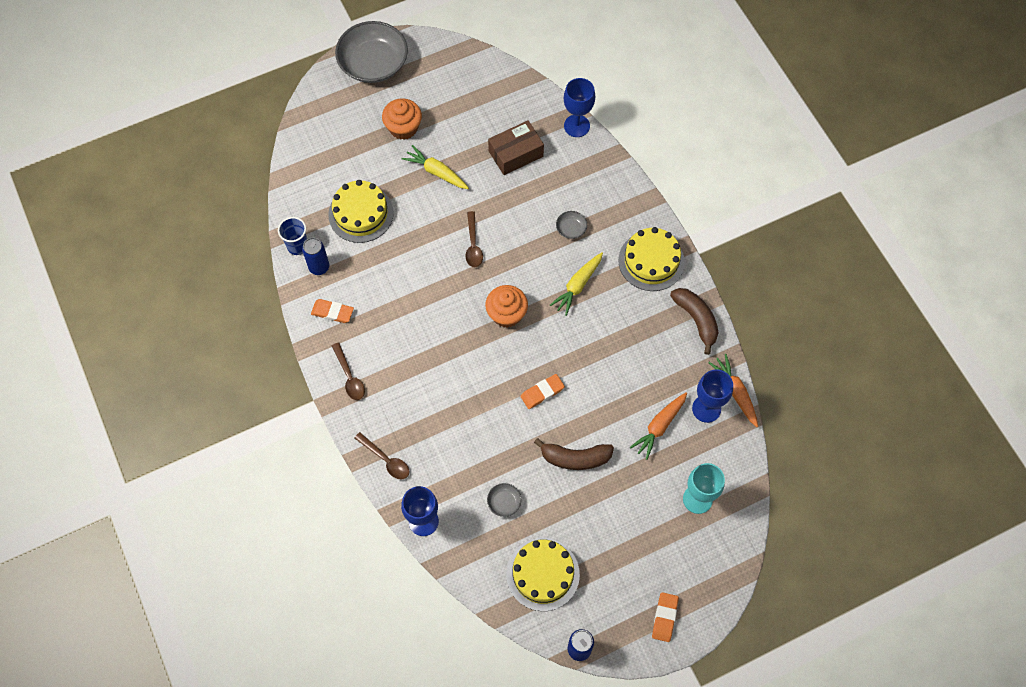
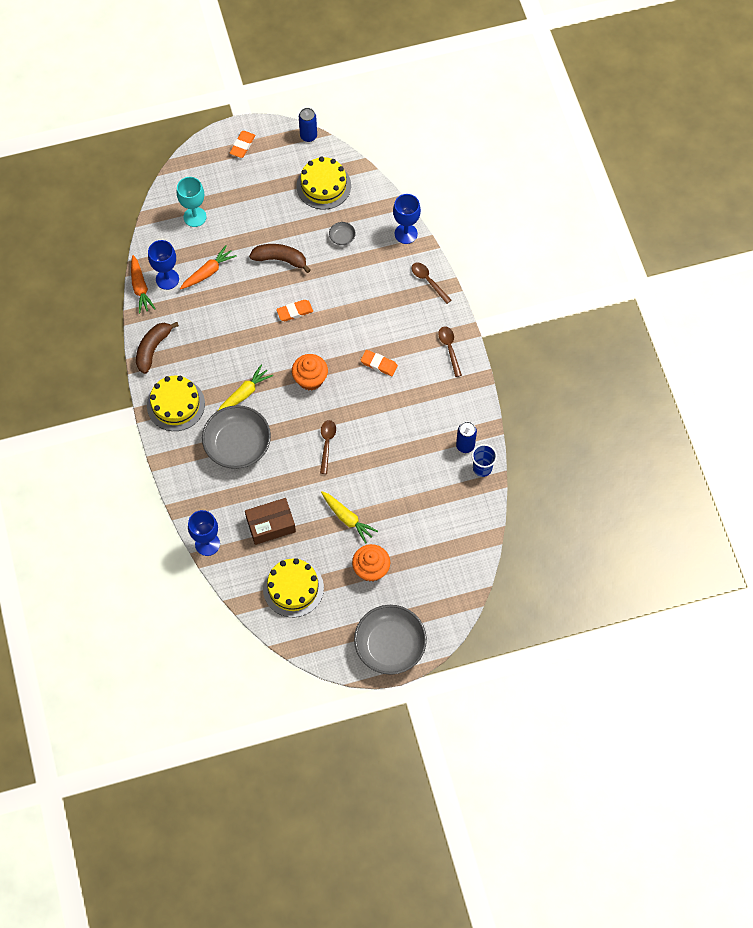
camera: 170 degrees left, 0 degrees up
orange eraser [311,299,354,323] -> orange eraser moved to [361,350,398,376]
yellow cake [328,180,394,243] -> yellow cake moved to [263,558,324,617]
grey bowl [556,211,587,239] -> grey bowl [202,405,271,469], size x2.42
brown banana [670,288,719,355] -> brown banana turned 45 degrees clockwise [136,322,179,374]

